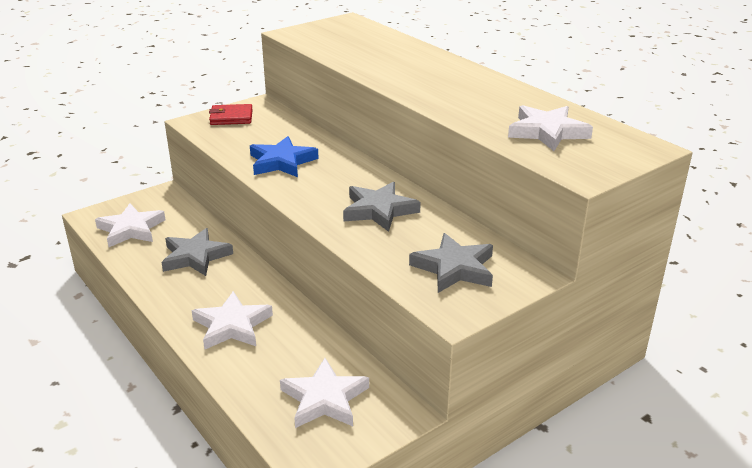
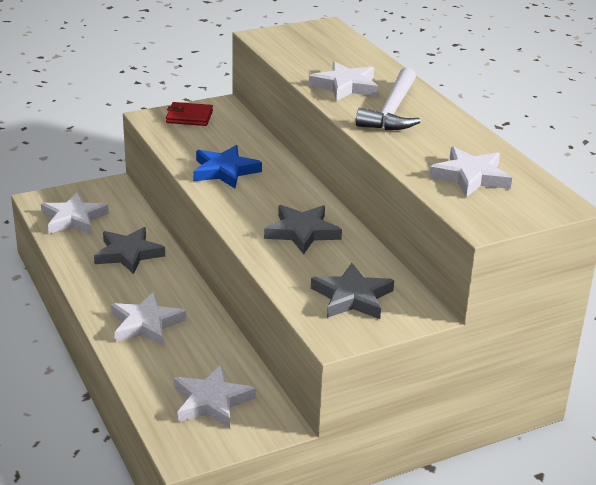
camera: 10 degrees right, 0 degrees up
none -> white star [309,61,378,101]
none -> white hammer [356,67,421,130]

